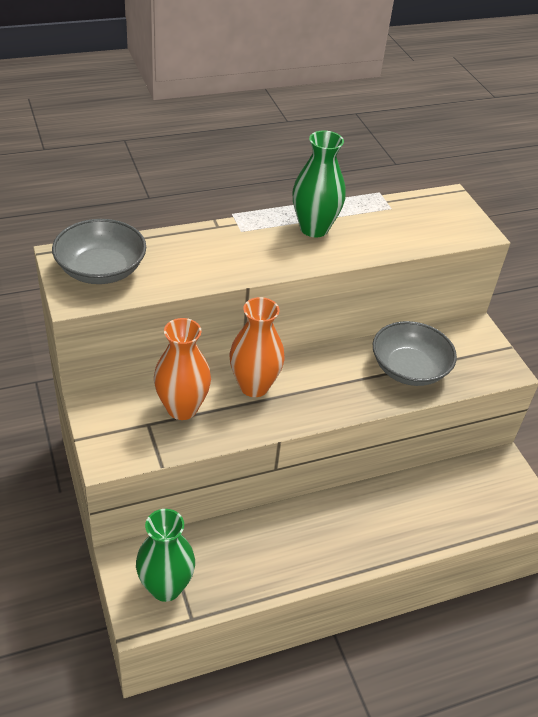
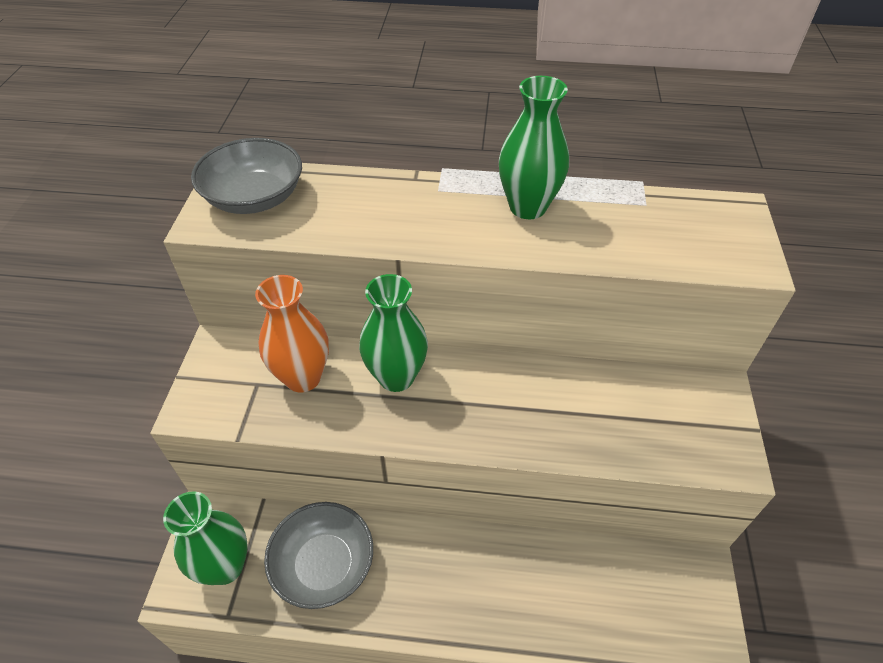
camera: 30 degrees right, 5 degrees up
orange vase [230,297,285,397] -> green vase [359,274,428,392]
grey bowl [373,321,457,386] -> grey bowl moved to [264,502,373,609]

